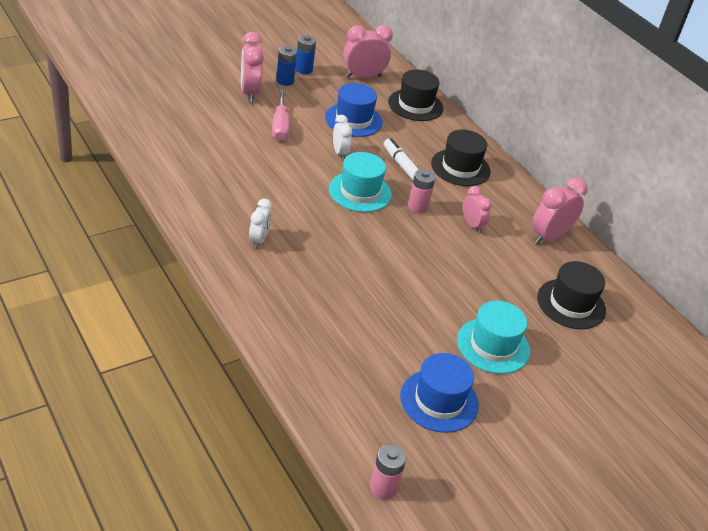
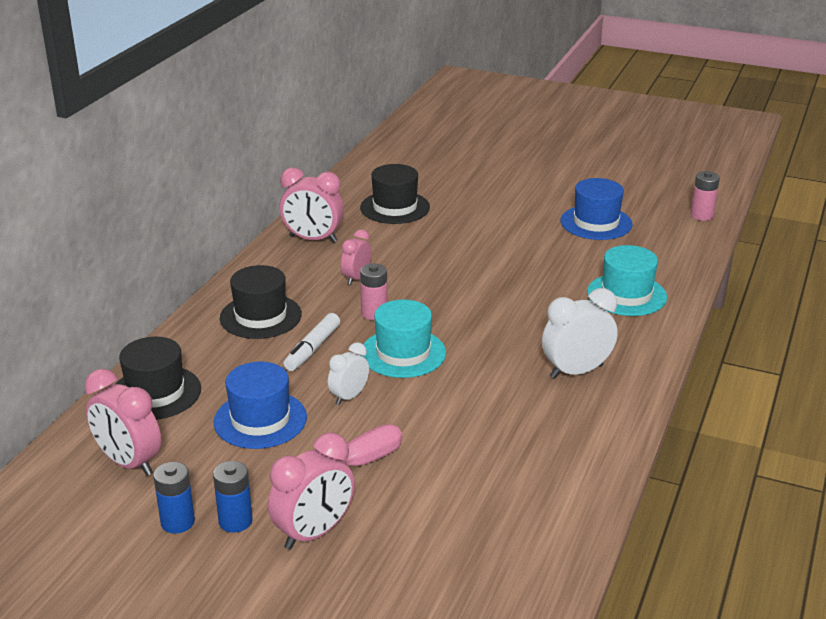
camera: 120 degrees left, 10 degrees down
white clock [249,199,272,248] -> white clock [542,288,618,379], size x1.64
turquoise hat [457,301,530,374] -> turquoise hat moved to [587,245,667,316]

